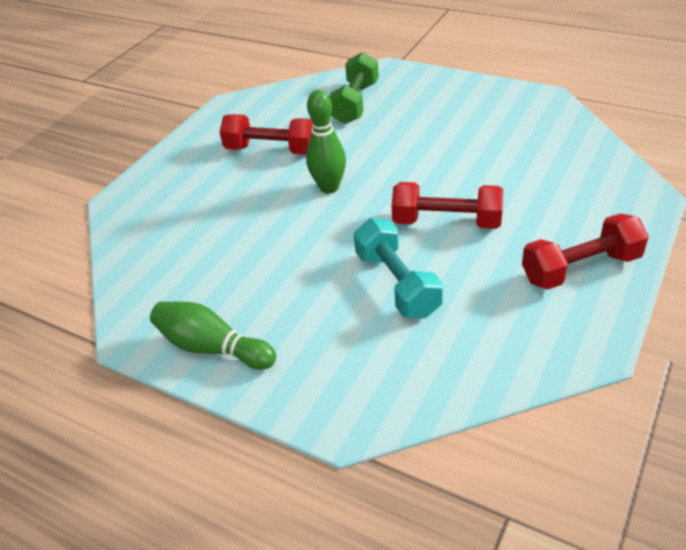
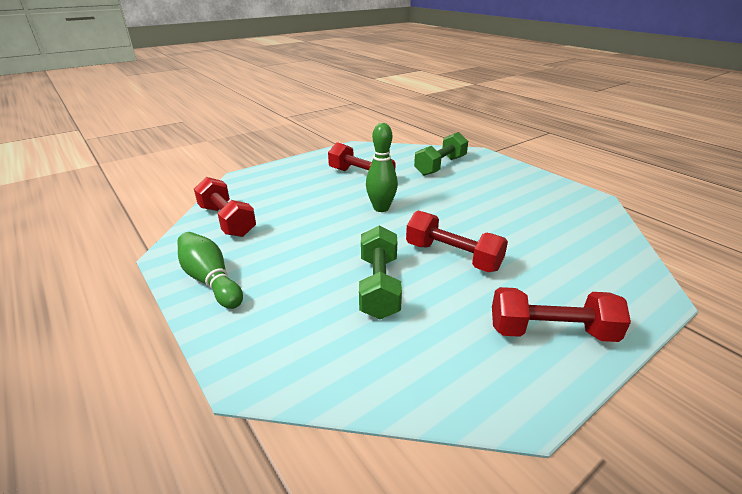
camera: 20 degrees right, 10 degrees down
turquoise dumbbell [354,218,443,318] -> green dumbbell [359,226,402,319]
none -> red dumbbell [194,177,256,237]

